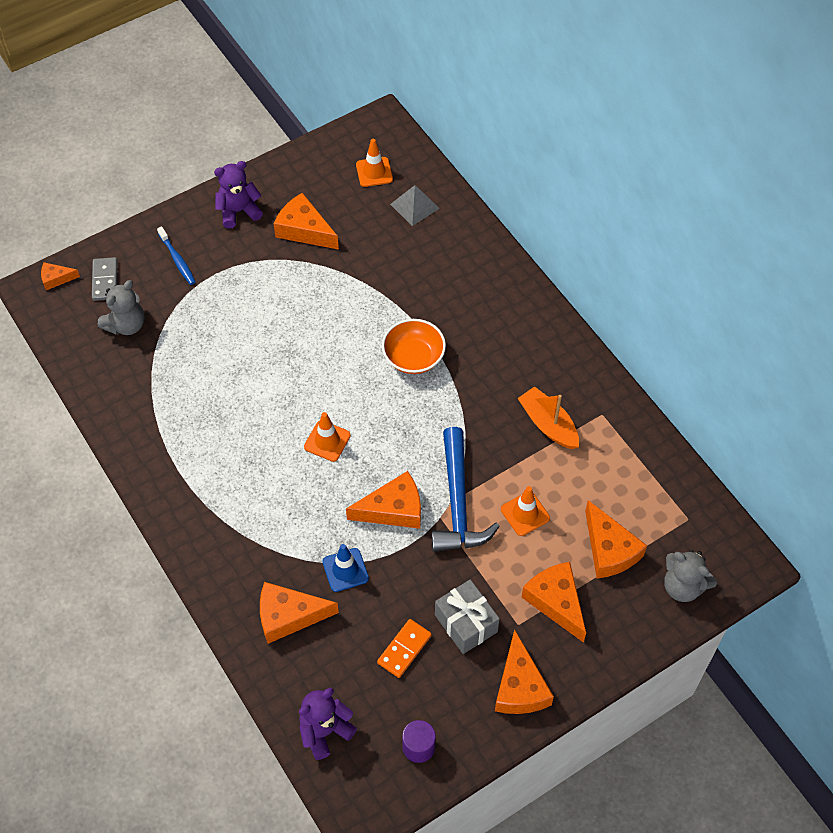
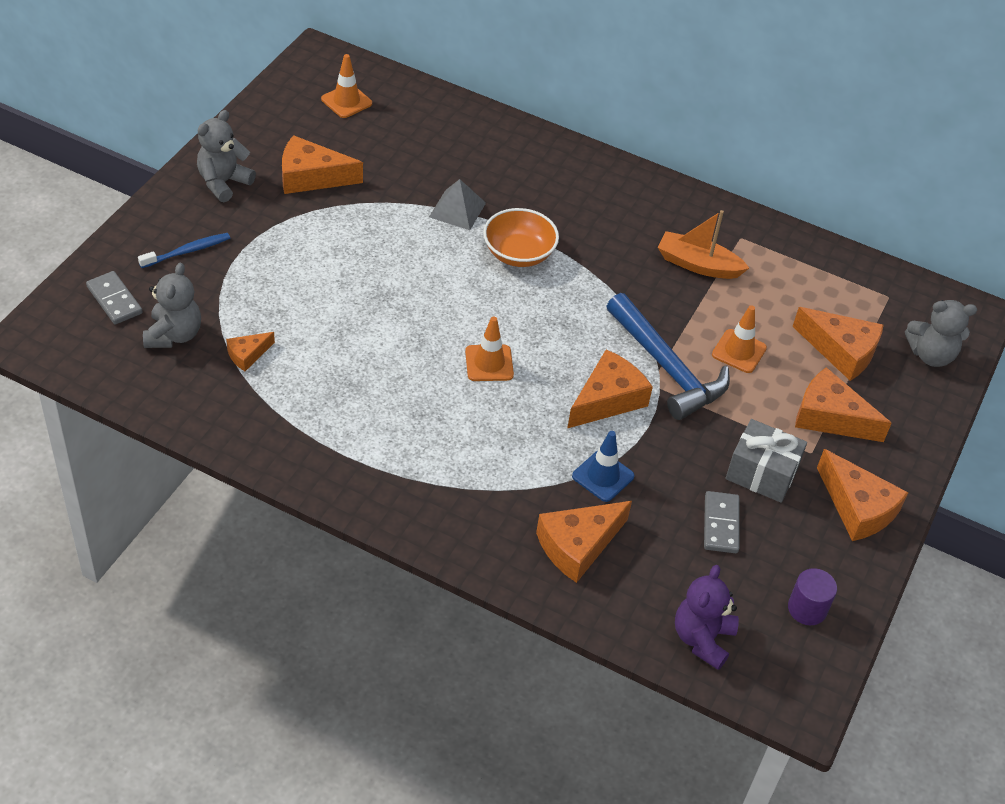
camera: 35 degrees left, 10 degrees down
orange cheese [41,262,80,290] -> orange cheese moved to [226,332,275,371]
blue toothbrush [157,226,196,285] -> blue toothbrush turned 60 degrees counterclockwise [138,233,230,268]
purple teddy bear [214,161,263,229] -> grey teddy bear [197,110,256,202]
orange domino [377,619,432,678] -> grey domino [704,491,739,553]
grey pyramid [390,185,440,226] -> grey pyramid moved to [429,179,486,230]

